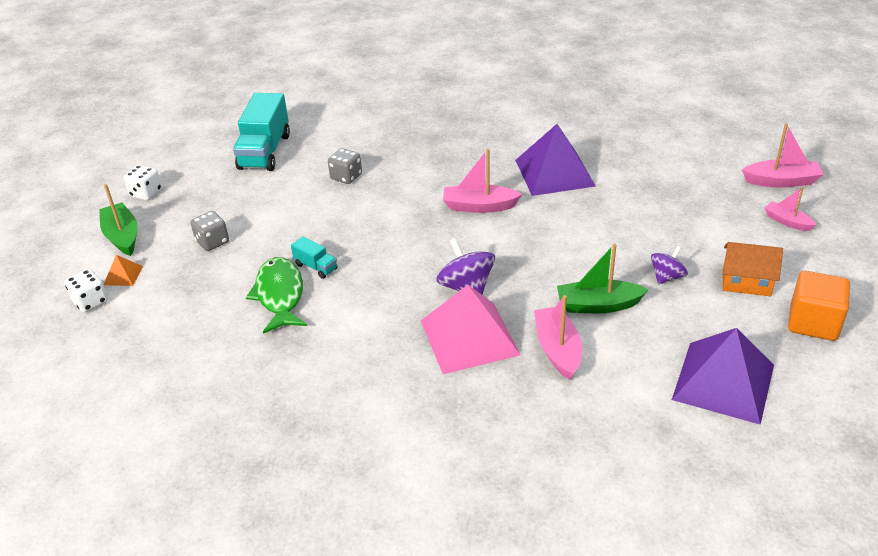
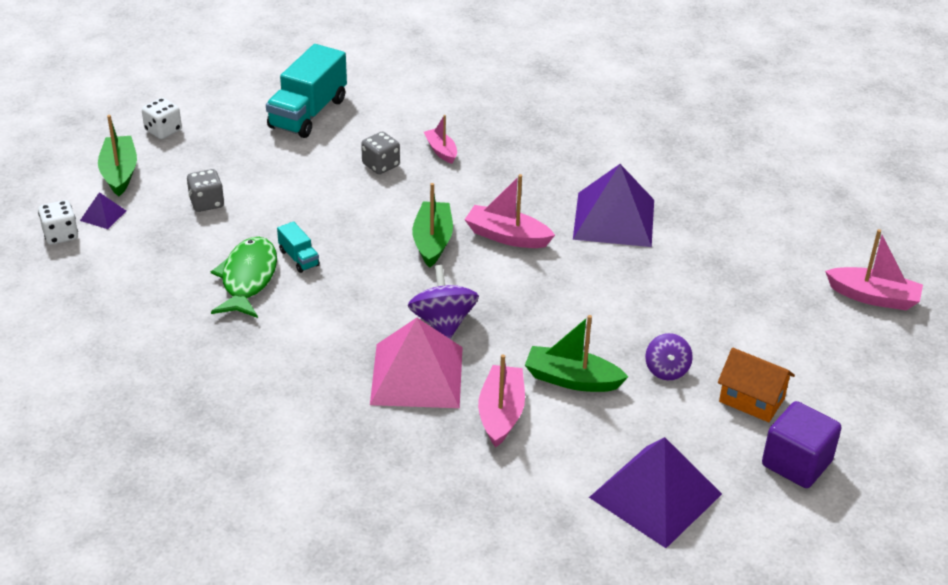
camera: 15 degrees right, 0 degrees up
orange pyramid [104,255,143,286] -> purple pyramid [80,192,126,229]
purple spinning top [651,246,688,284] -> purple spinning top turned 120 degrees clockwise [645,333,693,380]
pink boat [765,187,816,231] -> pink boat moved to [424,115,457,164]
orange cube [788,271,850,341] -> purple cube [762,401,841,488]
none -> green boat [412,183,453,268]

